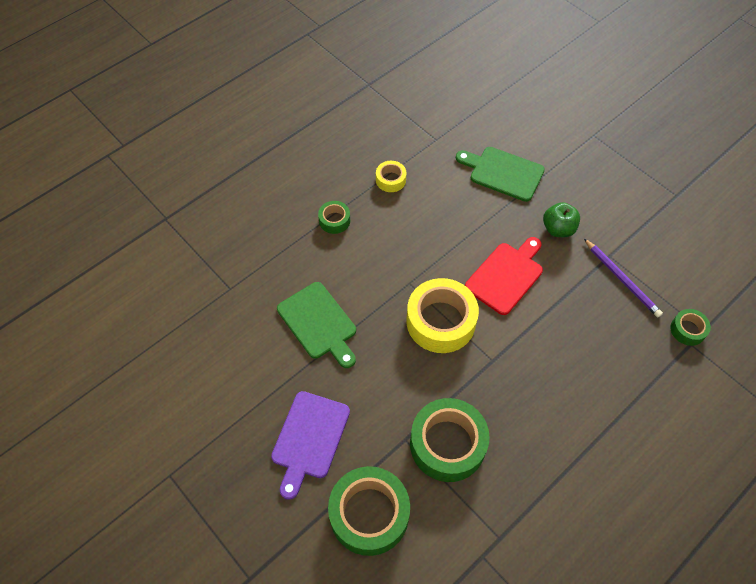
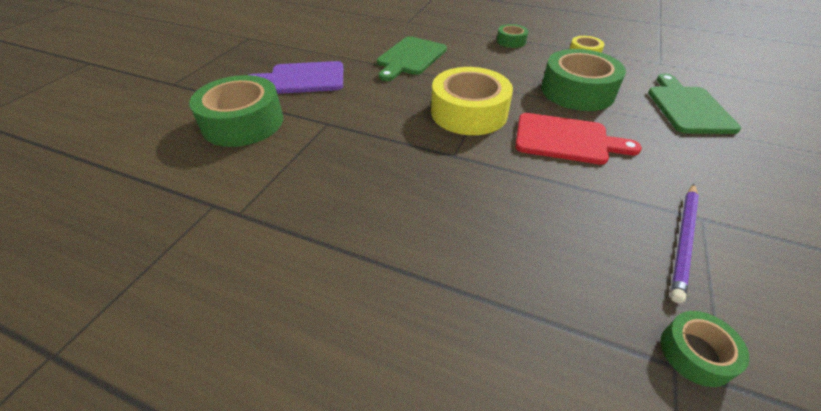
camera: 65 degrees right, 15 degrees down
green tape [410,398,490,482] -> green tape moved to [541,49,626,111]
green apple [543,202,580,237] -> none

